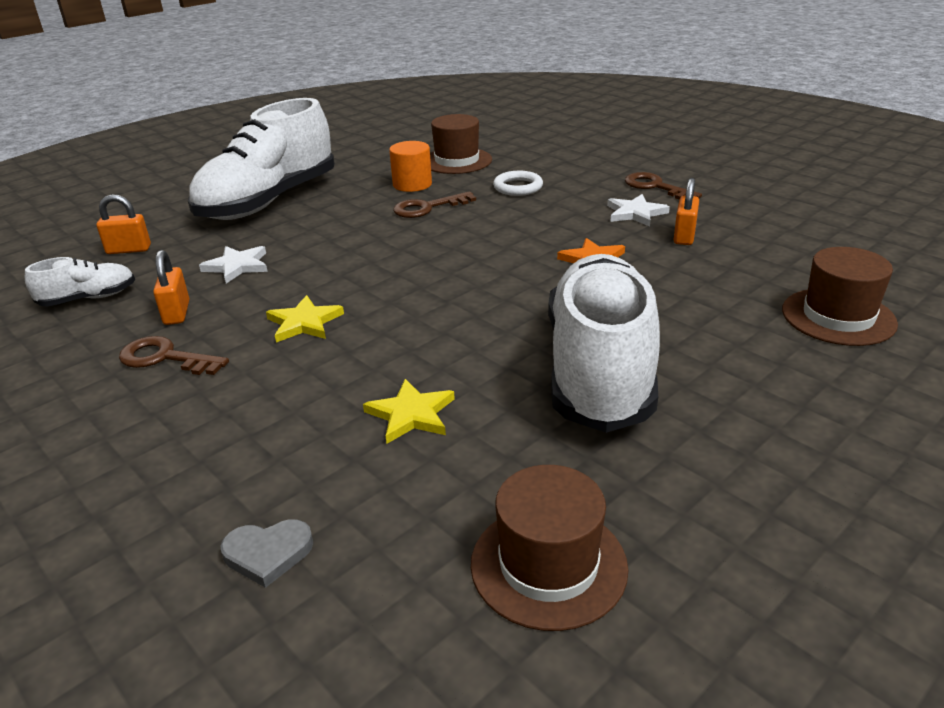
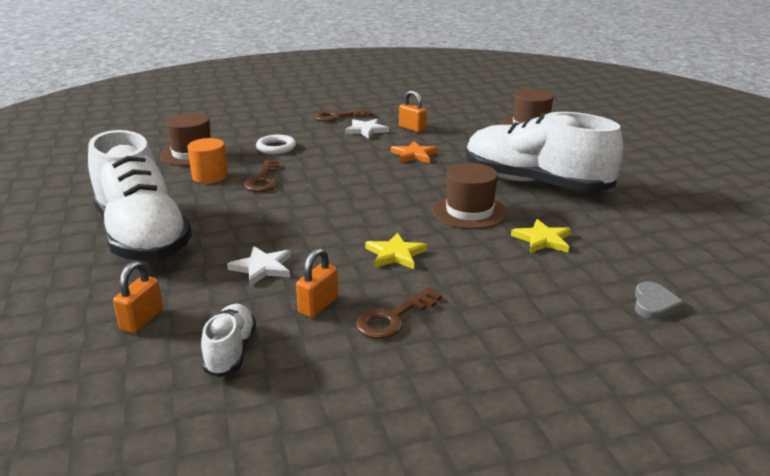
camera: 65 degrees left, 5 degrees down
orange padlock [153,250,189,325] -> orange padlock turned 75 degrees counterclockwise [296,248,338,318]
brown hat [471,465,629,631] -> brown hat moved to [432,163,508,229]

